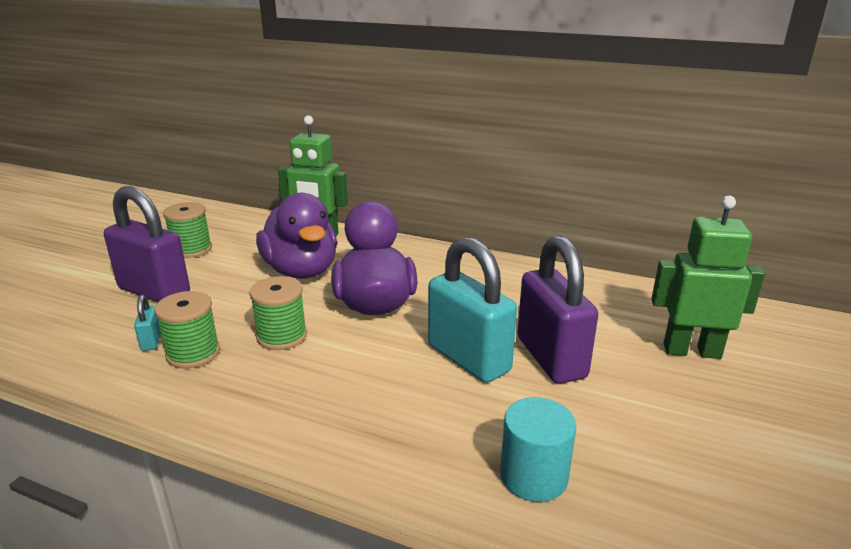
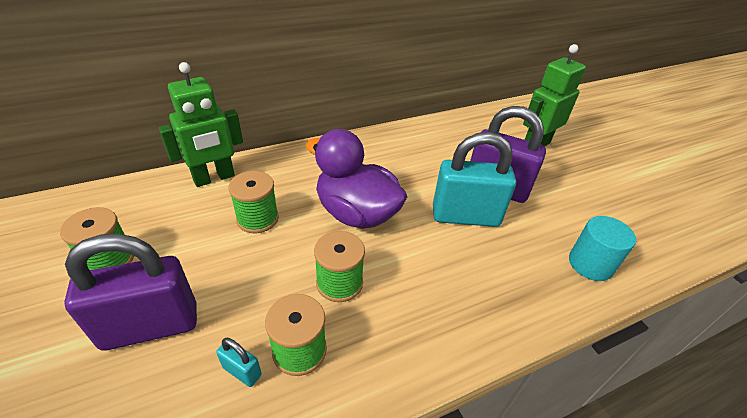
camera: 50 degrees left, 15 degrees up
purple duck [256,193,337,279] -> green spool [228,171,279,233]

